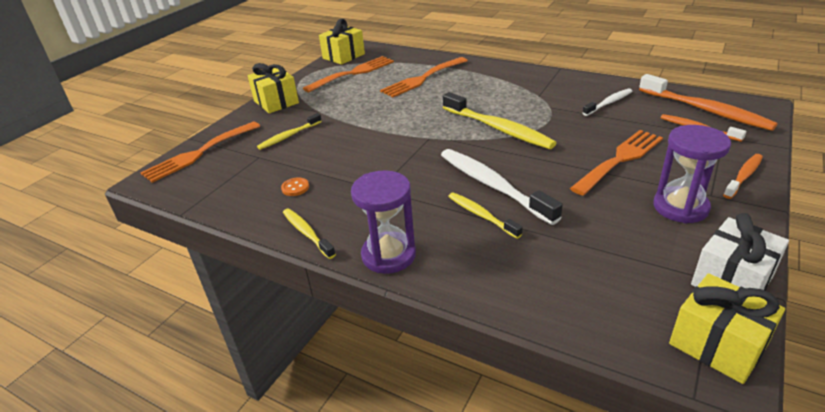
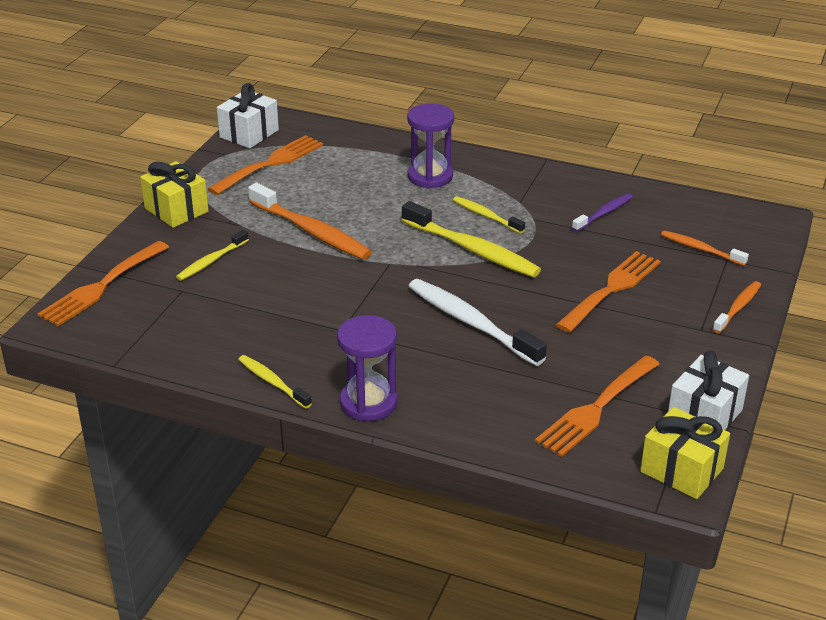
camera: 10 degrees left, 0 degrees up
orange button [281,177,309,196] -> none
yellow gift [319,19,365,65] -> white gift [217,83,279,148]
orange fork [380,57,468,97] -> orange fork moved to [535,355,660,457]
yellow toothbrush [448,193,523,239] -> yellow toothbrush moved to [453,196,525,234]
white toothbrush [583,88,632,116] -> purple toothbrush [572,193,633,232]
orange toothbrush [639,74,778,131] -> orange toothbrush moved to [248,183,372,260]
purple hourglass [654,125,731,223] -> purple hourglass moved to [407,103,454,188]

